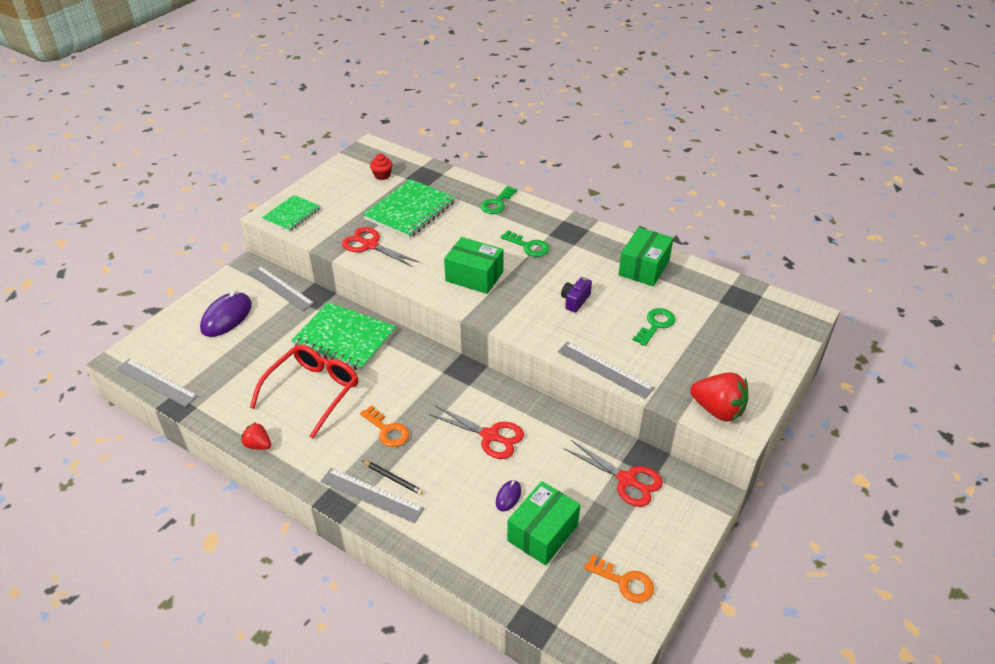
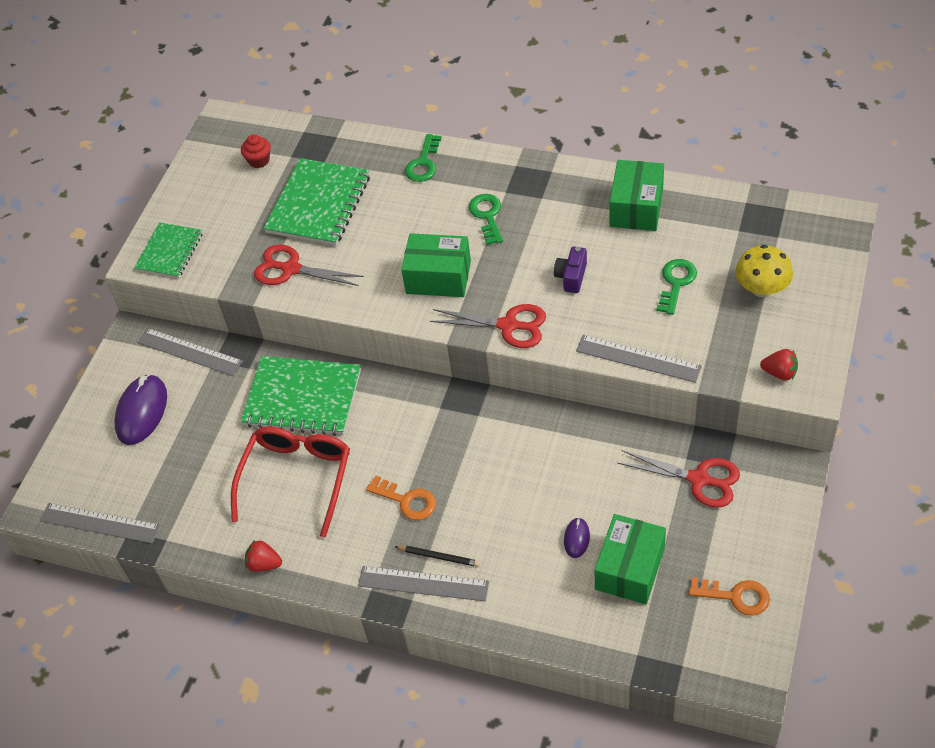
camera: 10 degrees left, 10 degrees up
red scissors [429,405,524,459] -> red scissors moved to [430,304,546,348]
green key [500,230,549,257] -> green key turned 120 degrees counterclockwise [469,194,503,245]
red strawberry [690,372,749,422] -> red strawberry [760,349,798,381], size x0.56
none -> yellow mushroom [735,245,793,297]

